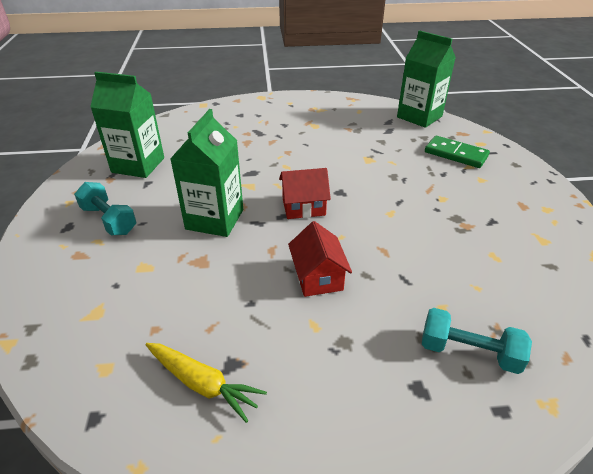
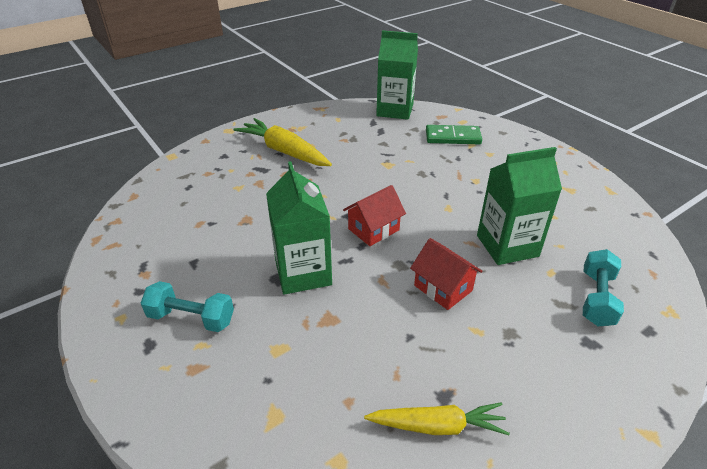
camera: 30 degrees left, 0 degrees up
green carton [90,72,164,178] -> green carton moved to [477,147,562,265]
turquoise dumbbell [422,308,532,374] -> turquoise dumbbell turned 60 degrees counterclockwise [583,249,624,326]
none -> yellow carrot [234,118,332,166]

